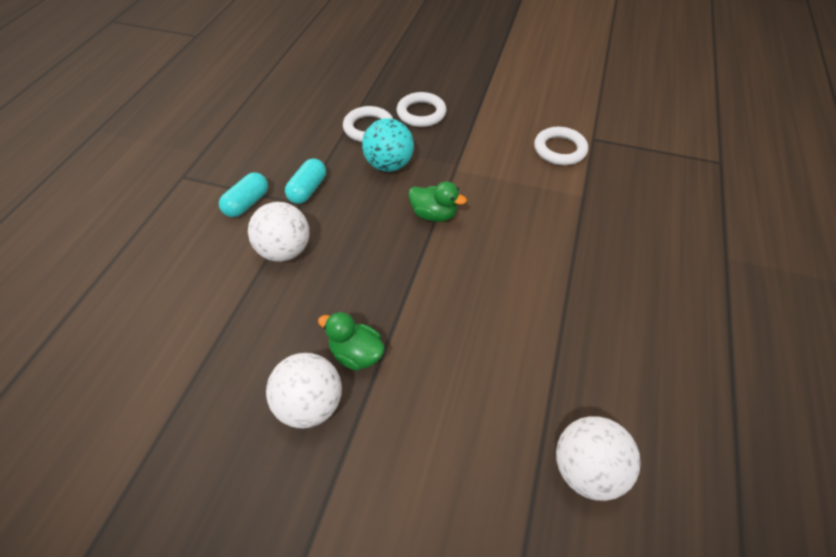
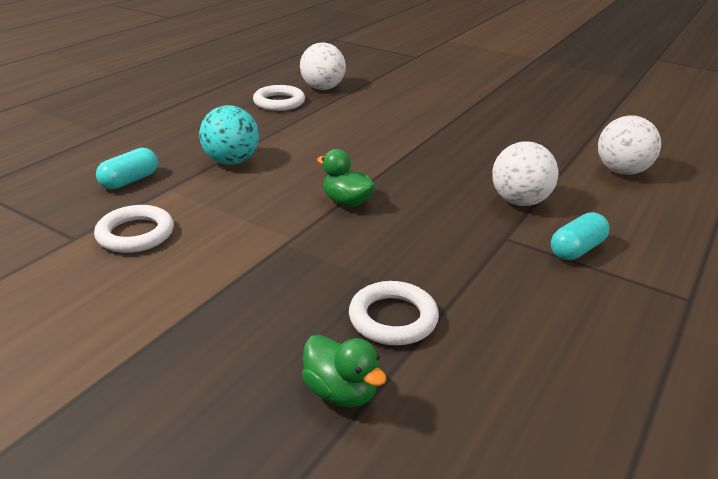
camera: 165 degrees left, 20 degrees down
white ball [266,353,342,428] -> white ball moved to [598,115,661,175]
turquoise capsule [285,159,326,204] -> turquoise capsule moved to [96,148,158,189]
green duck [318,312,385,371] -> green duck moved to [302,335,387,407]
turquoise ball [362,118,414,172] -> turquoise ball moved to [199,105,259,165]
white ring [397,92,446,127] -> white ring moved to [253,85,305,111]

